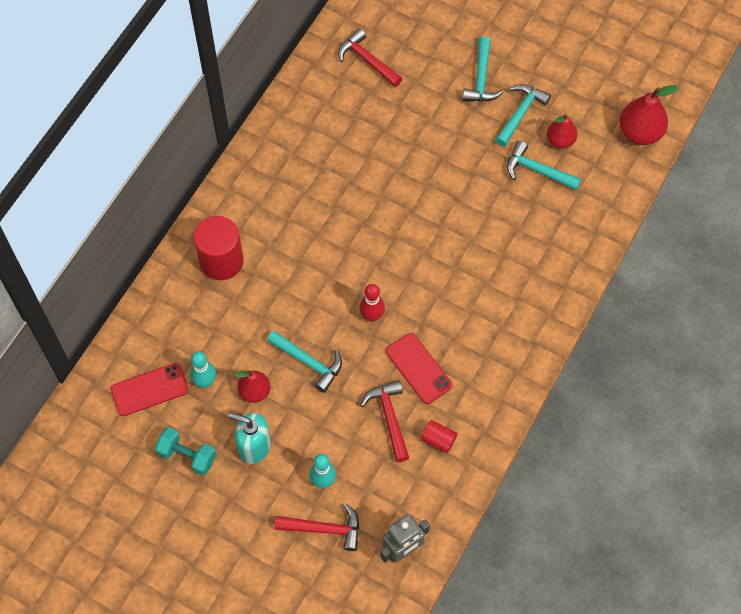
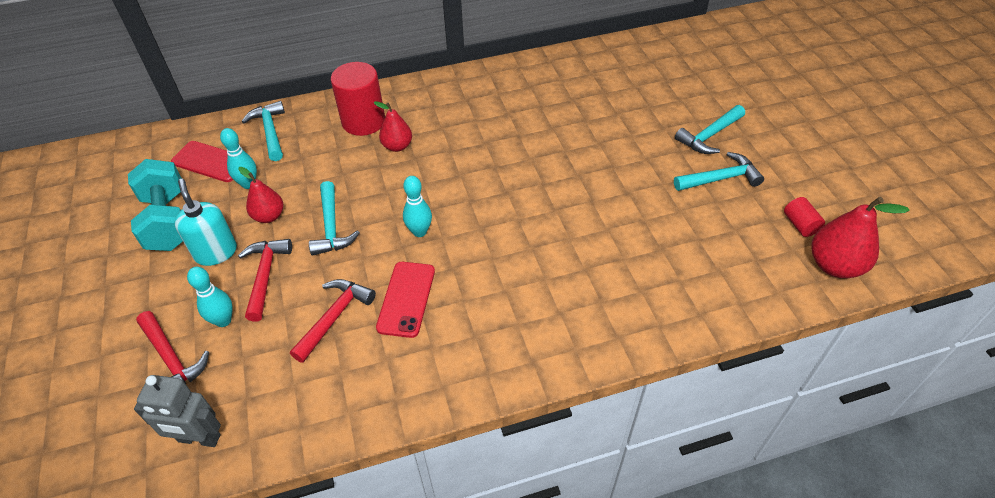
camera: 45 degrees right, 15 degrees down
turquoise dumbbell [155,427,216,476] -> turquoise dumbbell [128,159,183,251], size x1.53
red hammer [338,28,403,87] -> red hammer moved to [238,239,292,322]
red bowling pin [360,284,385,322] -> turquoise bowling pin [403,176,432,237]
red cylinder [421,420,457,453] -> red cylinder moved to [784,197,825,237]
turquoise hammer [507,141,581,190] -> turquoise hammer moved to [242,101,285,161]
red pear [547,114,577,149] -> red pear moved to [374,101,412,152]

